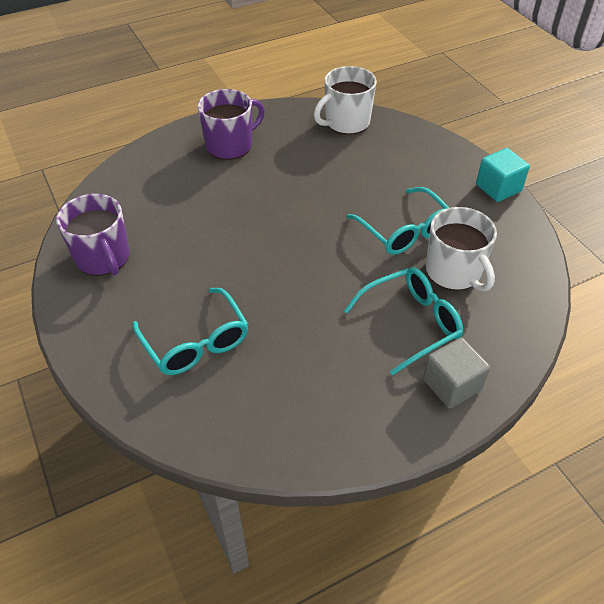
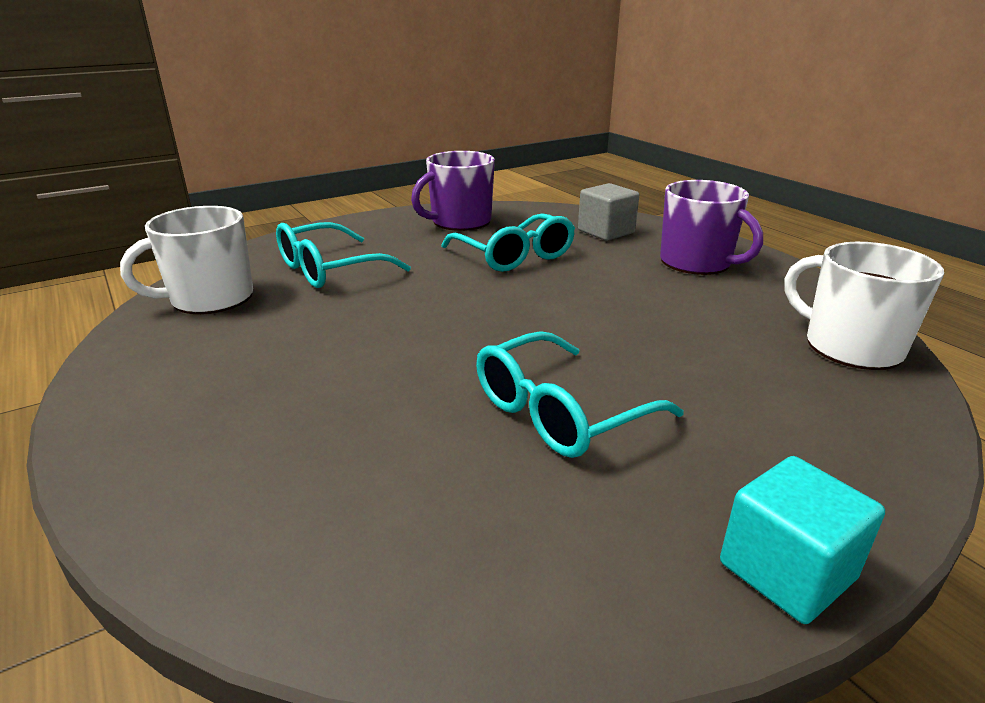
camera: 85 degrees right, 20 degrees down
turquoise glasses [344,267,463,375] -> turquoise glasses moved to [441,213,575,272]
grey cube [423,338,490,409] -> grey cube moved to [578,183,639,241]
white mug [426,207,497,291] -> white mug moved to [120,206,253,314]

